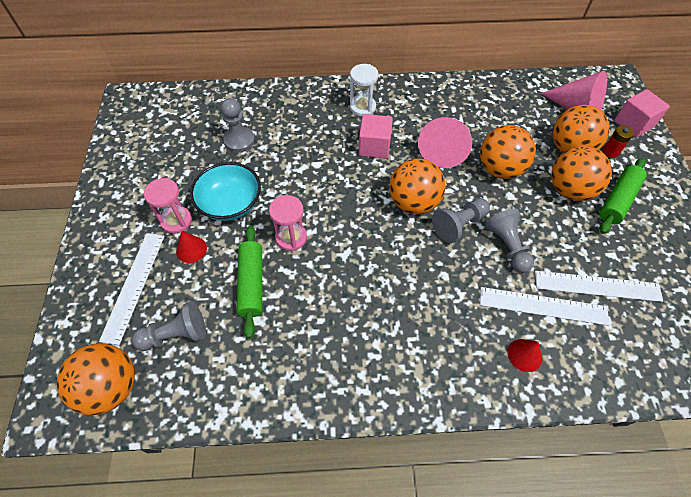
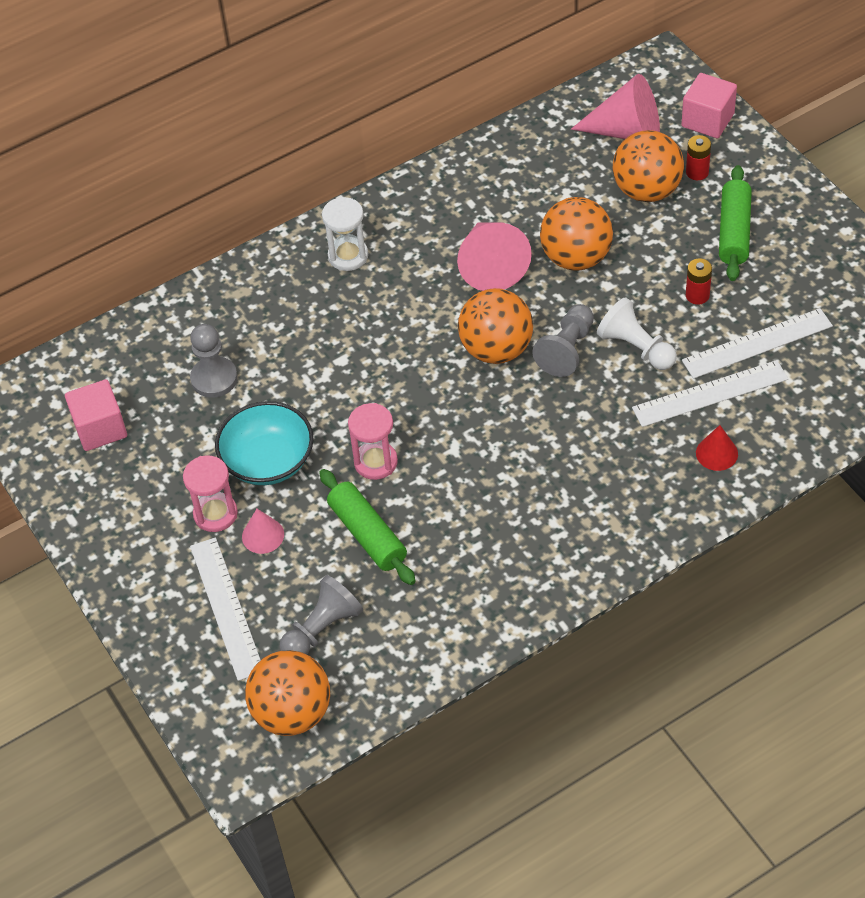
camera: 25 degrees left, 5 degrees down
red cone [176,231,207,263] -> pink cone [242,509,284,554]
pink cube [359,114,393,159] -> pink cube moved to [65,379,127,451]
grey pawn [485,208,534,273] -> white pawn [597,297,677,370]
orange ball [551,146,612,201] -> none
none -> red battery [686,258,712,305]

